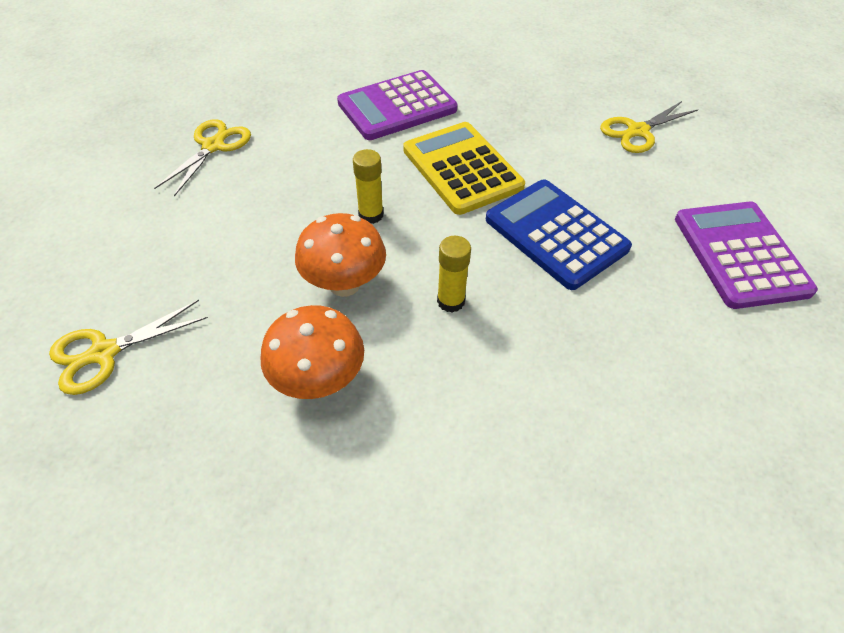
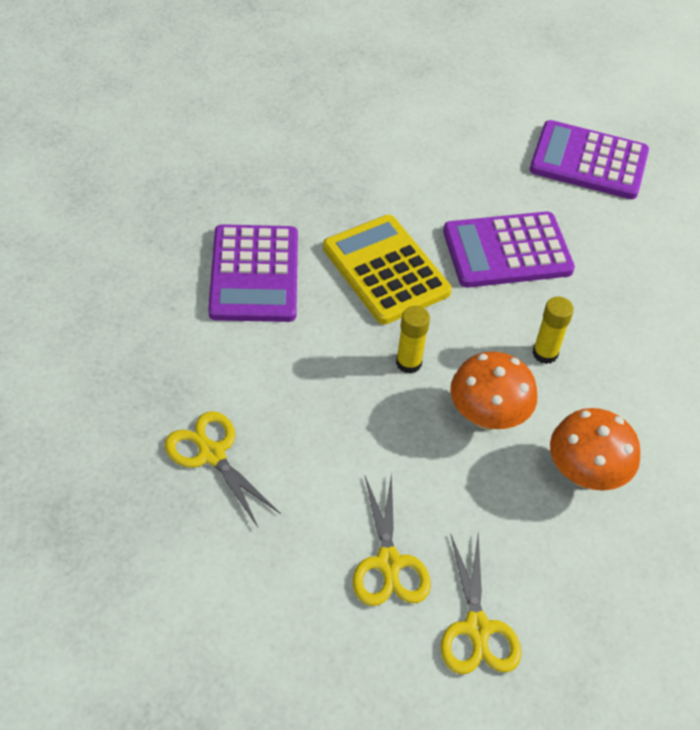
camera: 65 degrees left, 0 degrees up
yellow calculator [403,122,525,215] -> yellow calculator turned 60 degrees clockwise [323,215,452,325]
blue calculator [486,179,632,290] -> purple calculator [443,212,575,288]
yellow scissors [600,101,698,153] -> yellow scissors moved to [353,473,431,606]

